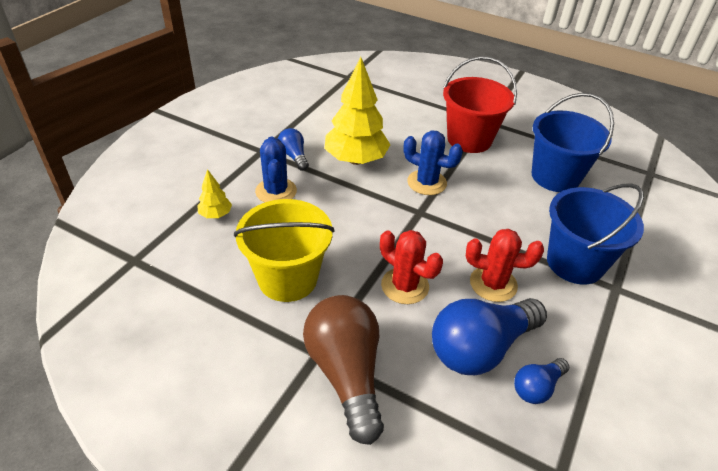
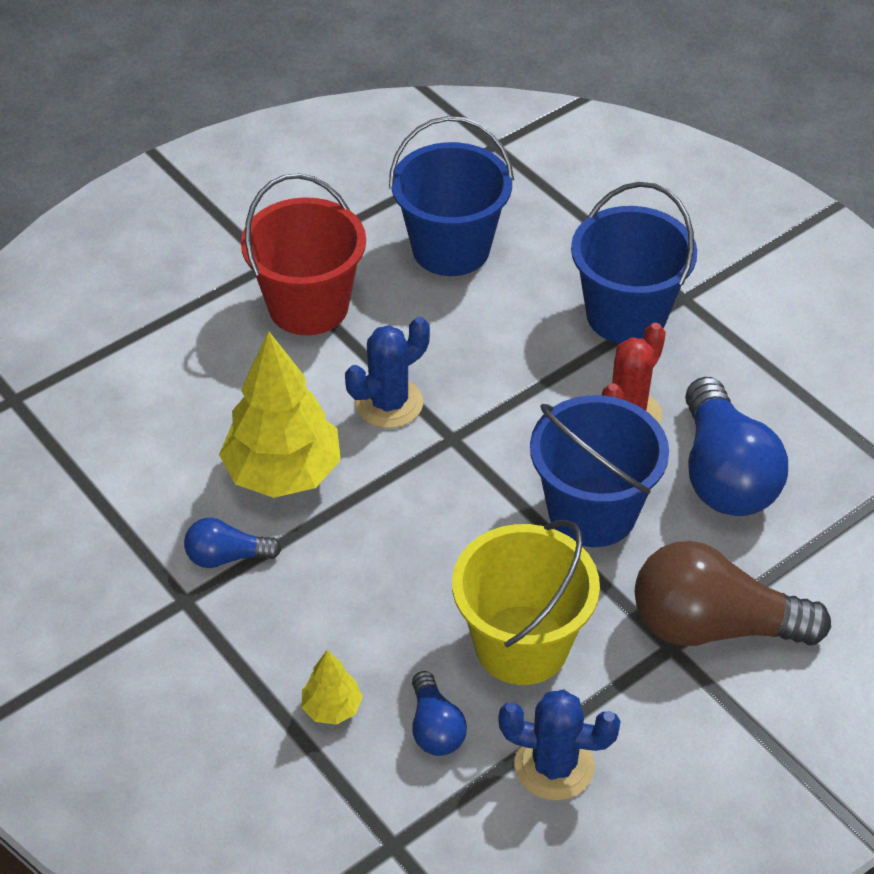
camera: 65 degrees left, 5 degrees up
blue cactus [255,137,297,203] -> blue cactus moved to [498,690,621,801]
red cactus [380,230,443,304] -> blue bucket [530,395,669,547]
blue light bulb [514,358,569,404] -> blue light bulb moved to [412,671,467,756]

